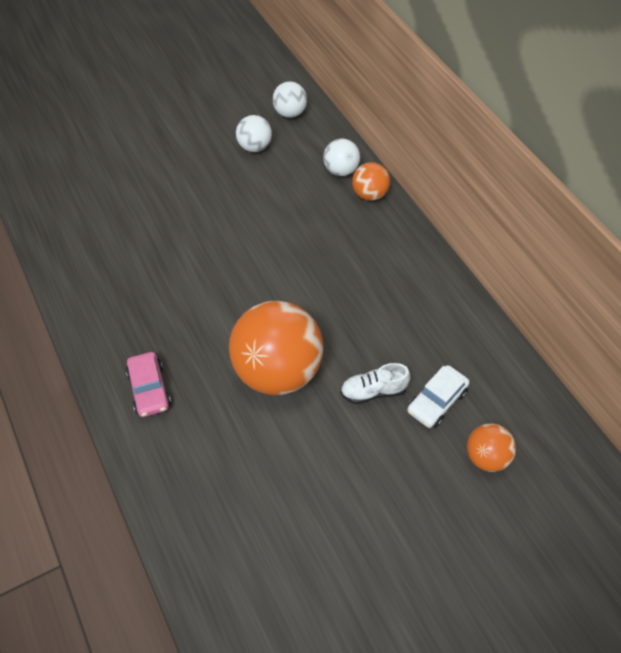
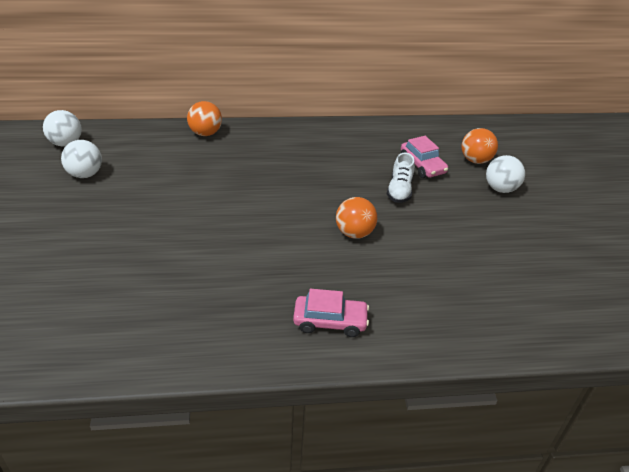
camera: 70 degrees left, 15 degrees down
orange ball [229,301,324,395] -> orange ball [336,197,377,238], size x0.49
white ball [323,139,360,176] -> white ball moved to [486,155,525,193]
white car [407,365,470,428] -> pink car [401,136,448,178]

